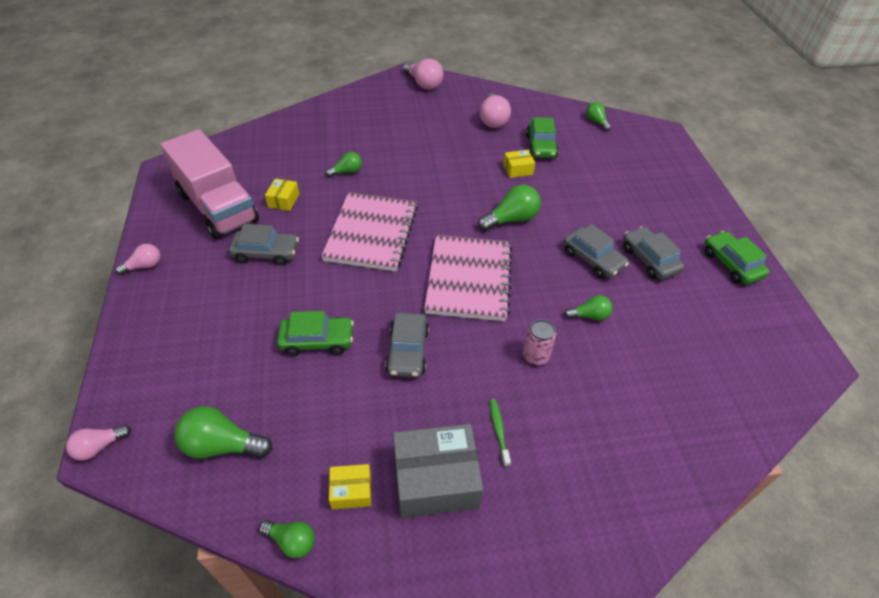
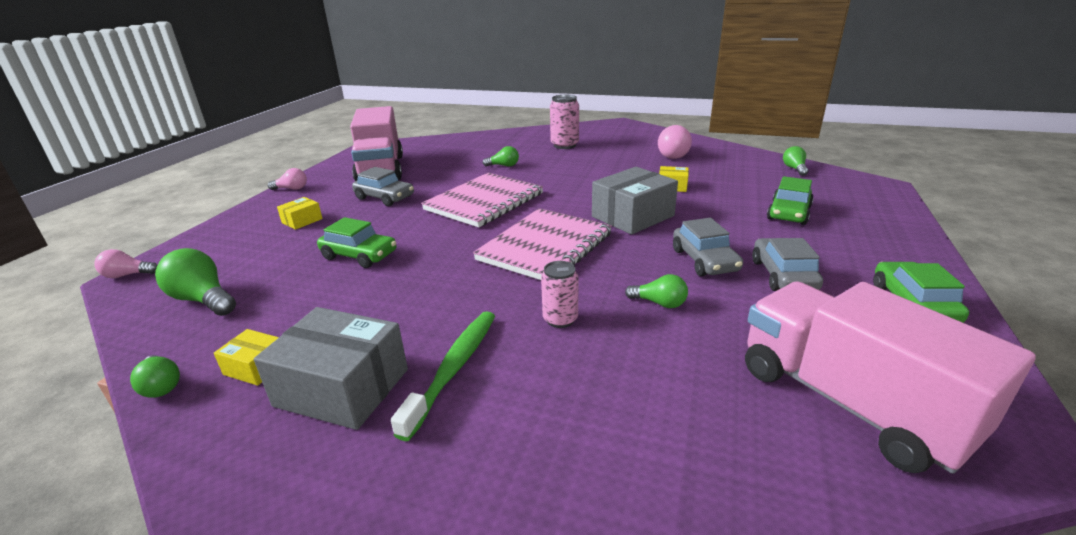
camera: 30 degrees right, 20 degrees down
yellow box [265,178,299,211] -> yellow box moved to [277,197,323,230]
grey car [385,312,429,378] -> none
pink light bulb [403,59,444,90] -> none
green light bulb [478,184,541,231] -> grey box [592,167,678,235]
green toothbrush [490,399,511,467] -> green toothbrush [391,311,495,441], size x1.93
green car [526,117,559,158] -> green car moved to [767,176,814,225]
none -> pink can [550,95,579,149]
none -> pink truck [745,281,1036,474]

